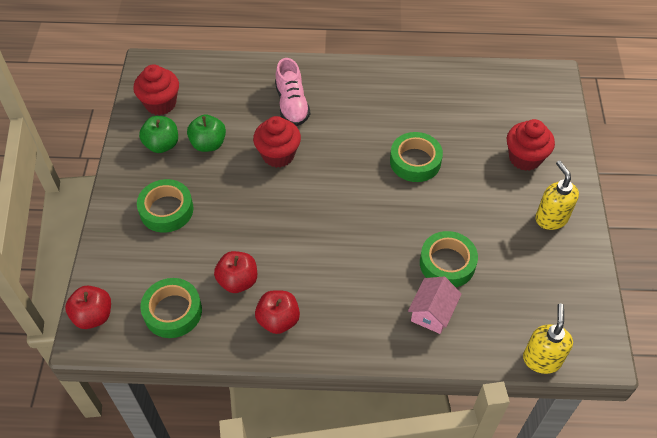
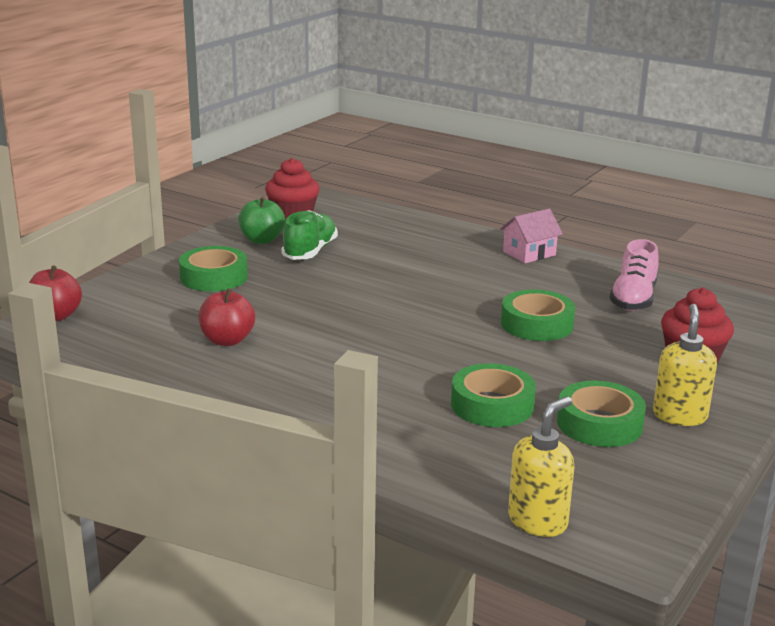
camera: 30 degrees right, 30 degrees down
green tape [140,278,202,338] -> green tape moved to [557,380,646,447]
green apple [187,114,226,152] -> green shoe [281,210,338,260]
red cupcake [253,116,301,168] -> none
red apple [255,290,300,334] -> none
pink shoe [275,58,310,126] -> pink shoe moved to [609,239,659,311]
pink house [408,277,462,334] -> pink house moved to [500,209,563,263]

